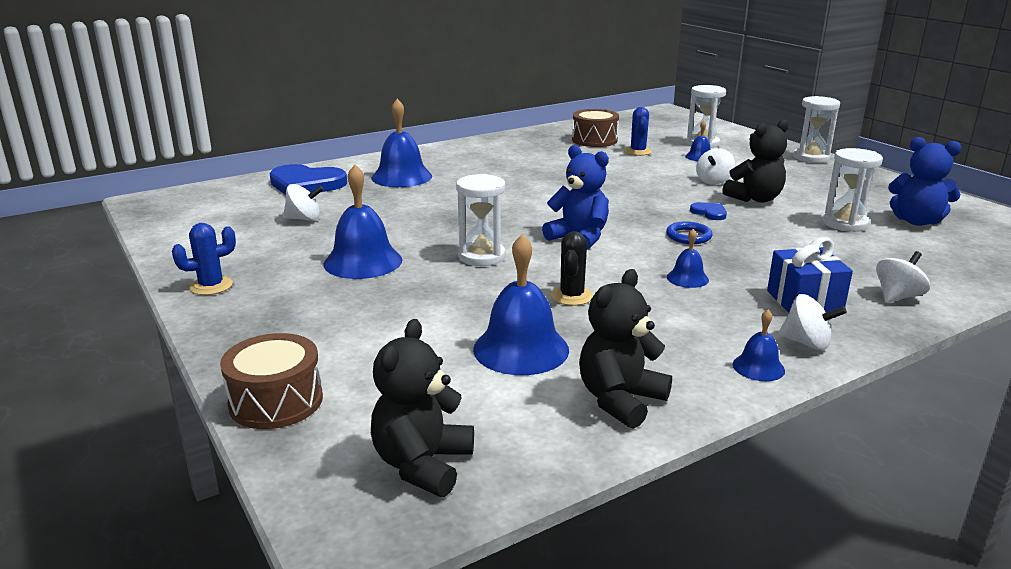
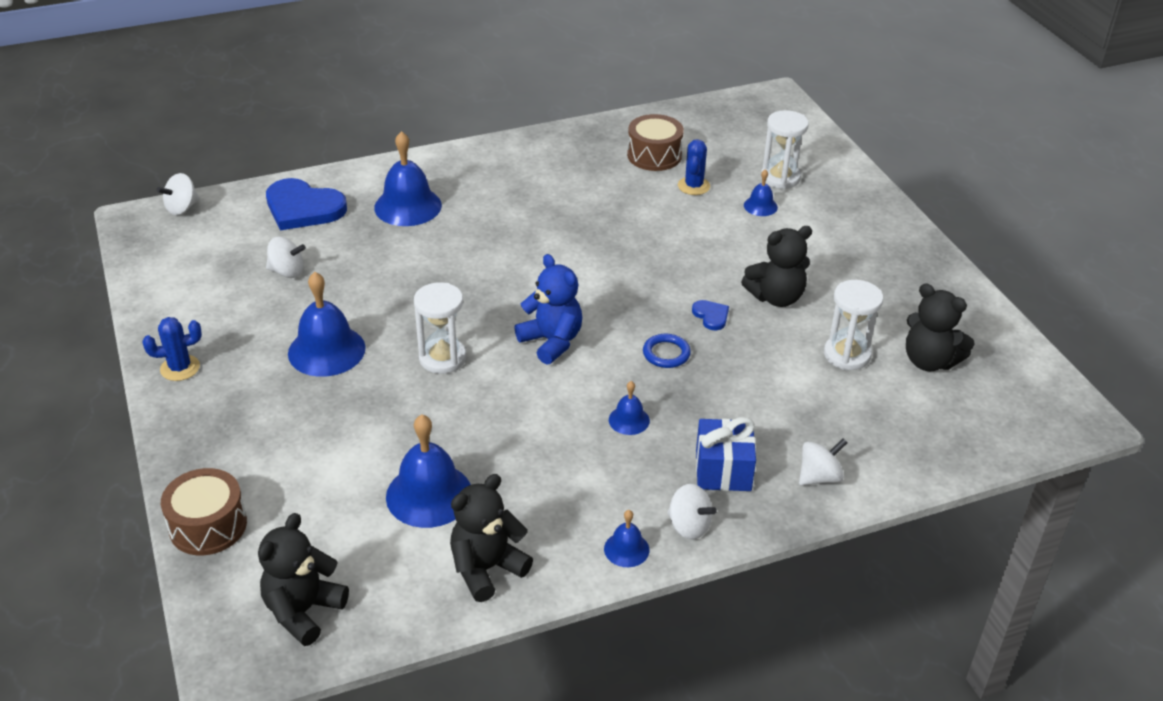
camera: 10 degrees right, 15 degrees up
black cactus [551,231,593,306] -> none
white spinning top [696,148,735,185] -> white spinning top moved to [157,173,200,215]
white hourglass [793,96,840,163] -> none
blue teddy bear [888,137,961,226] -> black teddy bear [906,284,975,371]

